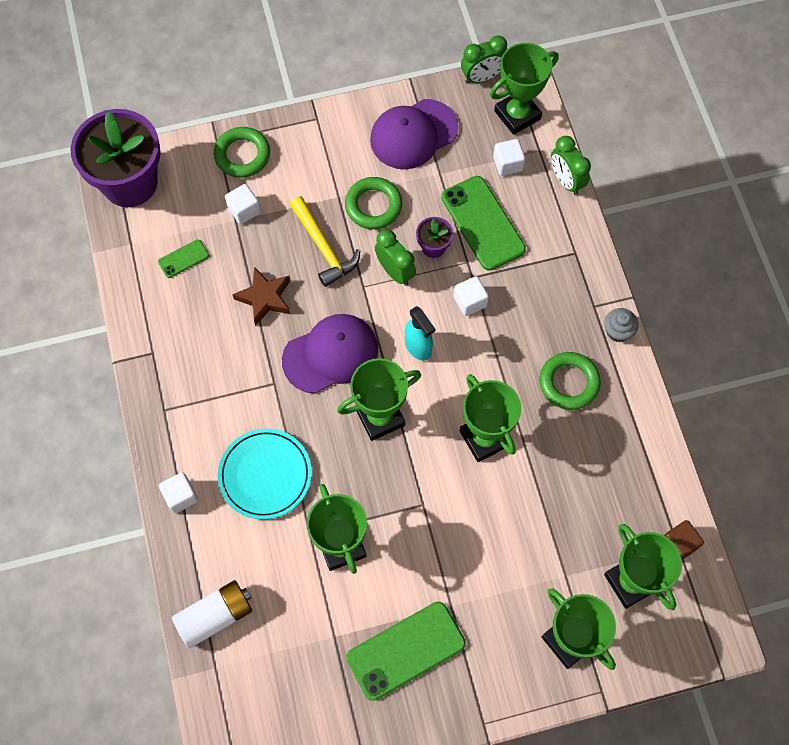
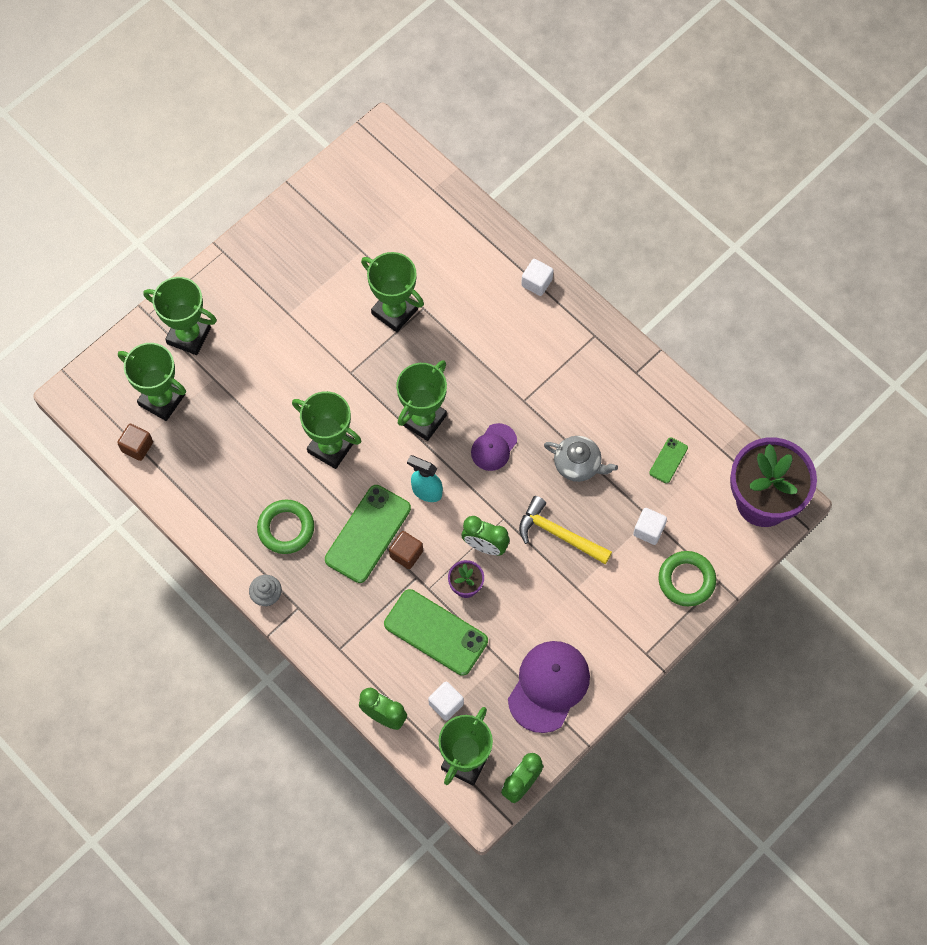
camera: 150 degrees right, 0 degrees up
white battery [172,580,252,648] -> none
turquoise plate [218,429,312,520] -> none
brown star [232,267,290,326] -> grey teapot [544,436,618,482]
purple cap [282,314,378,394] -> purple cap [471,423,517,471], size x0.57
green ring [345,177,402,229] -> none
green phone [346,602,466,701] -> green phone moved to [325,485,411,583]
white cube [454,276,489,316] -> brown cube [389,531,423,569]

